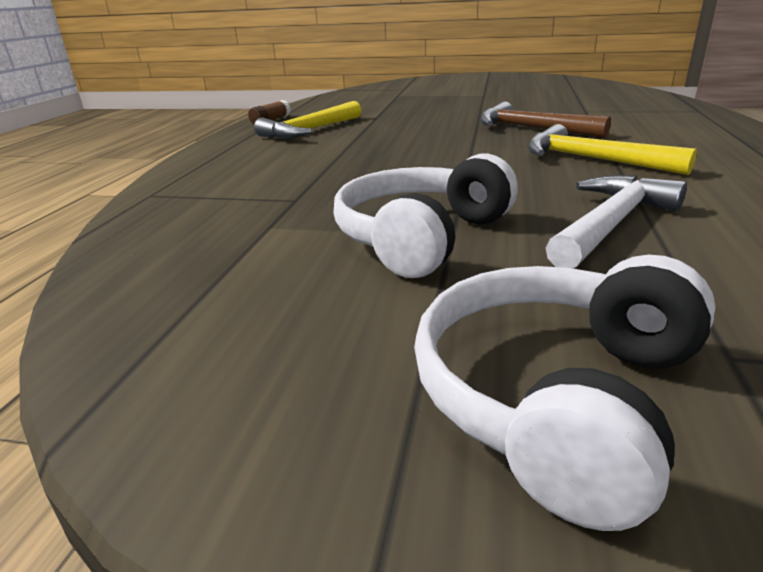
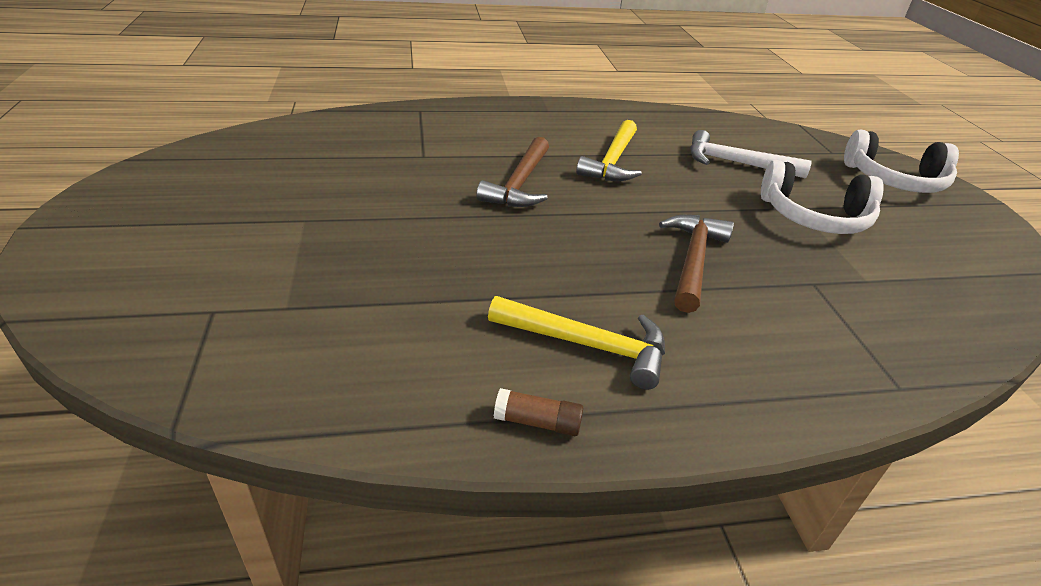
camera: 115 degrees left, 10 degrees up
none -> brown hammer [659,215,734,313]

